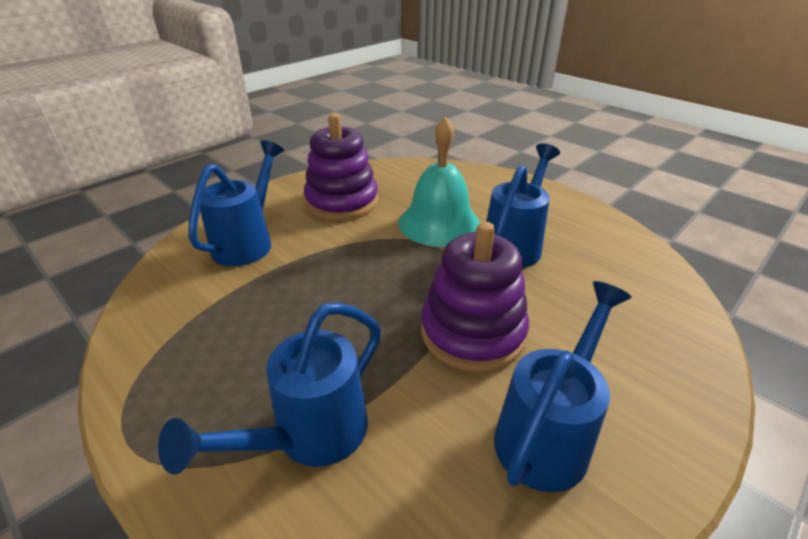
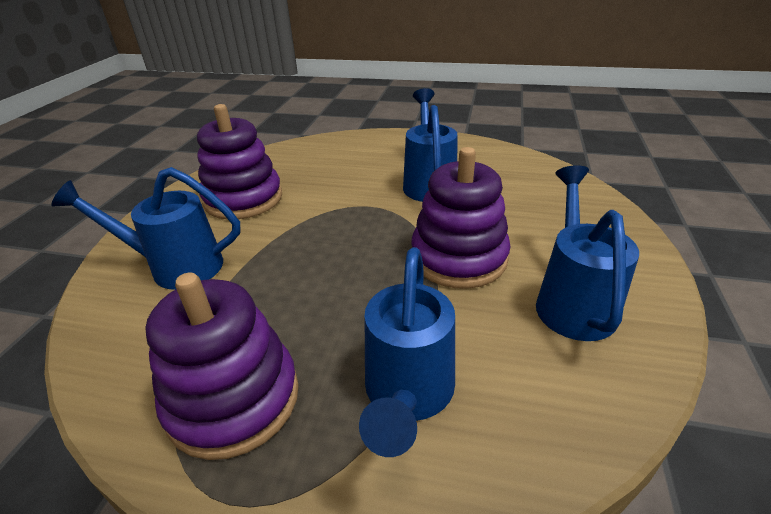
camera: 30 degrees left, 0 degrees up
blue watering can [188,140,284,266] -> blue watering can turned 75 degrees counterclockwise [51,167,241,290]
turquoise bell [398,116,480,247] -> none
none -> purple stacking toy [145,272,299,460]

